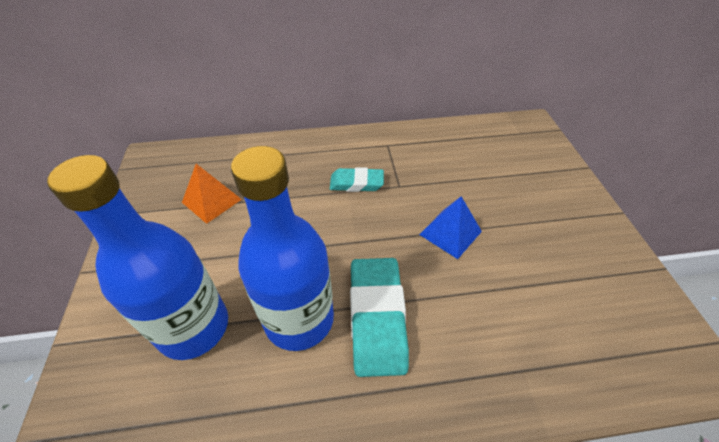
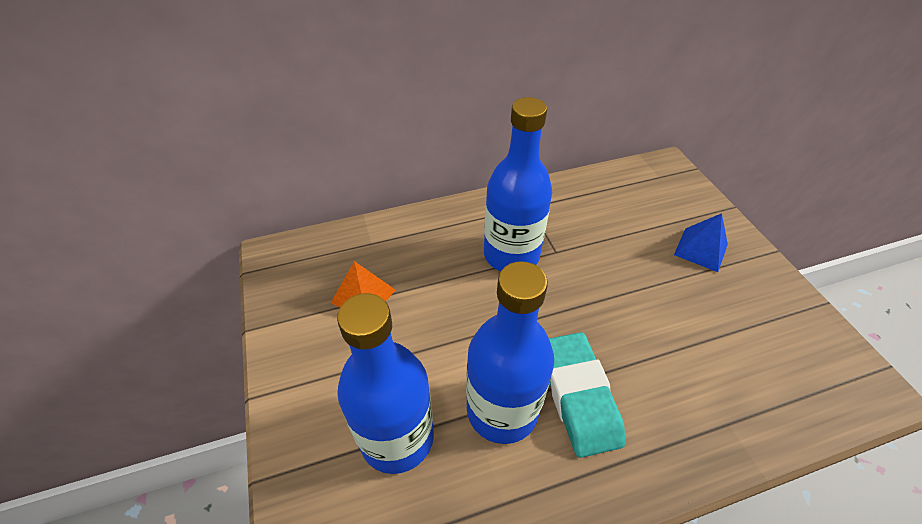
camera: 10 degrees left, 0 degrees up
turquoise eraser [330,167,384,192] -> blue bottle [484,97,552,271]
blue pyramid [419,196,482,259] -> blue pyramid moved to [674,213,728,272]

